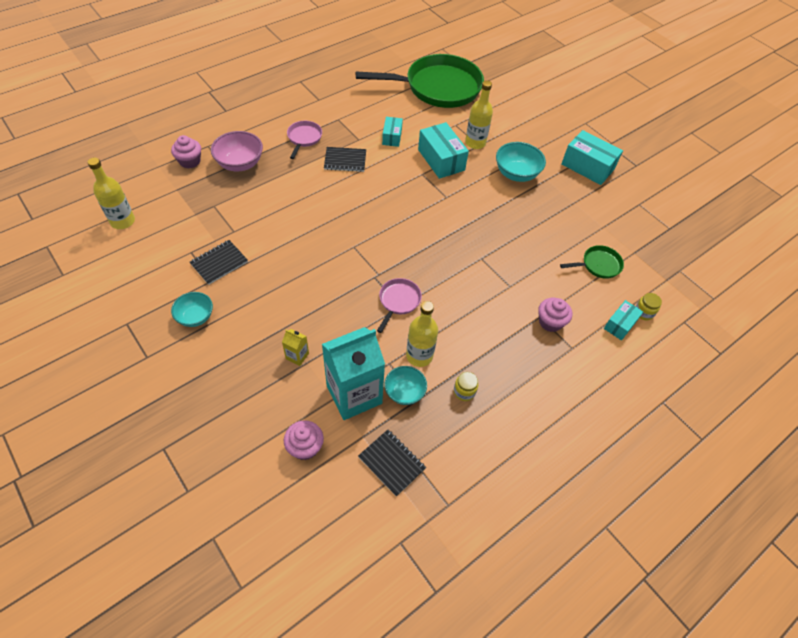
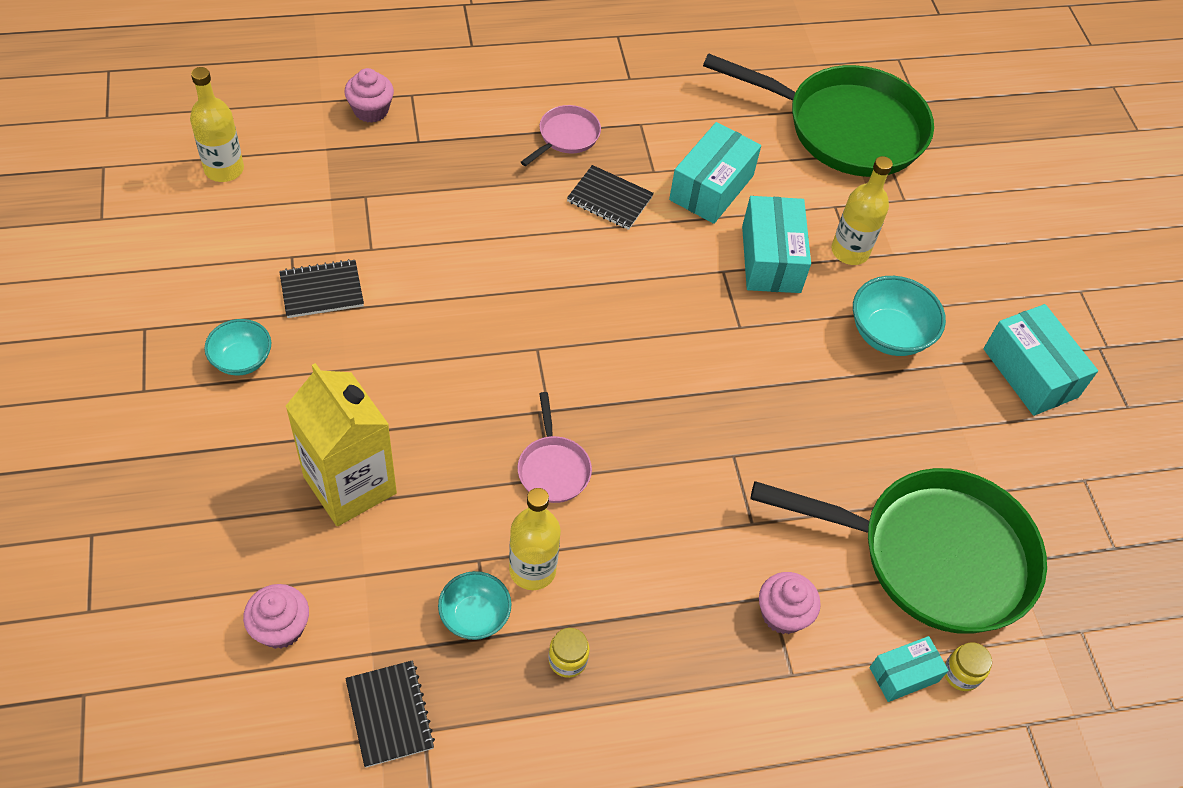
camera: 25 degrees right, 0 degrees up
pink bowl [211,131,263,171] -> none
yellow carton [282,329,309,366] -> yellow carton [286,363,397,526], size x2.42
turquoise carton [322,327,385,420] -> none
pink pan [377,278,422,333] -> pink pan turned 120 degrees clockwise [518,392,592,503]
turquoise box [382,117,403,147] -> turquoise box [669,122,761,224], size x1.72
green pan [560,245,624,279] -> green pan [751,468,1047,634], size x2.36

